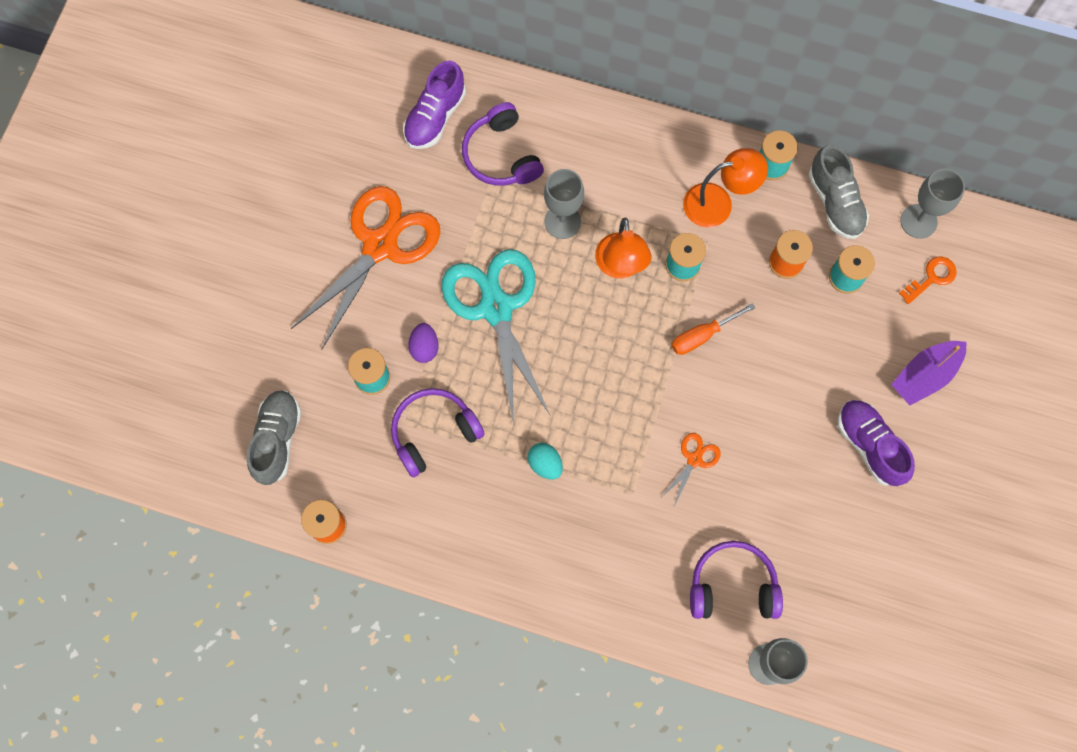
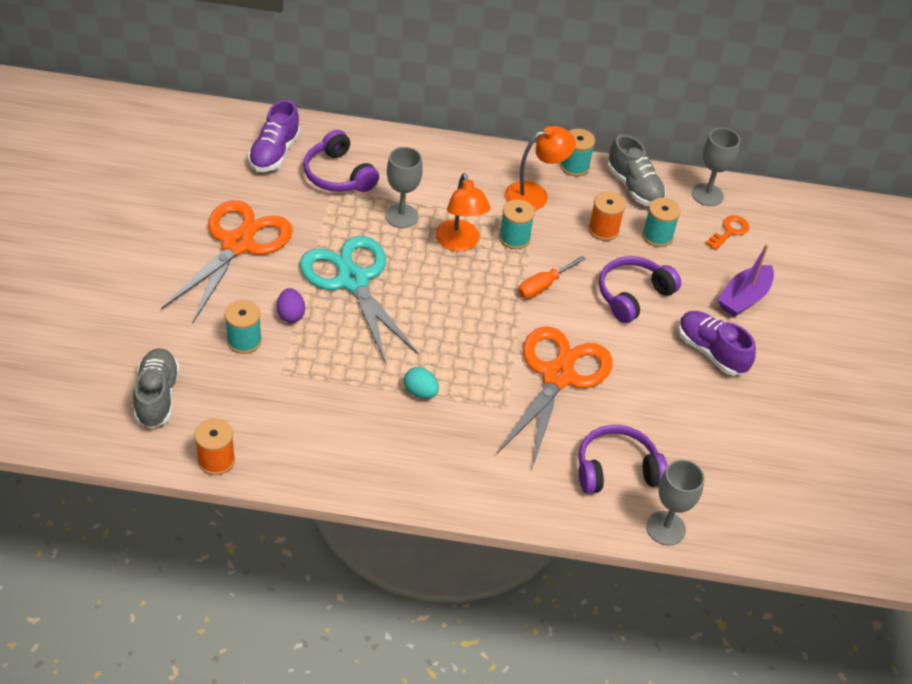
camera: 15 degrees left, 25 degrees down
purple headphones [391,388,485,477] -> purple headphones moved to [599,256,681,323]
orange scissors [662,433,721,506] -> orange scissors [497,327,613,468], size x2.40

